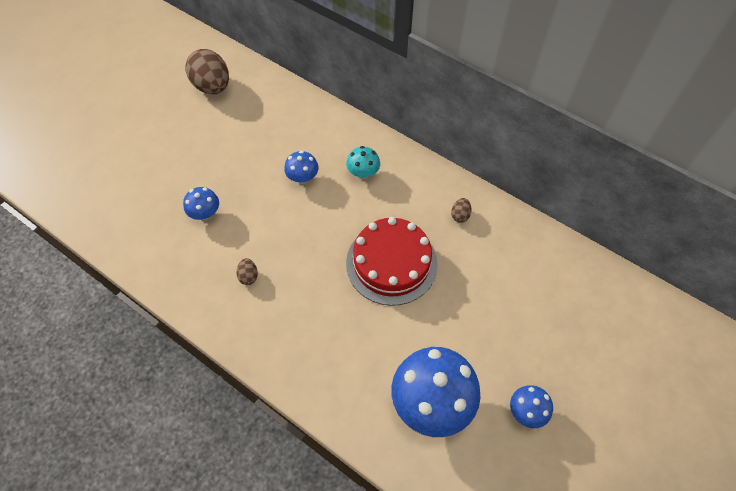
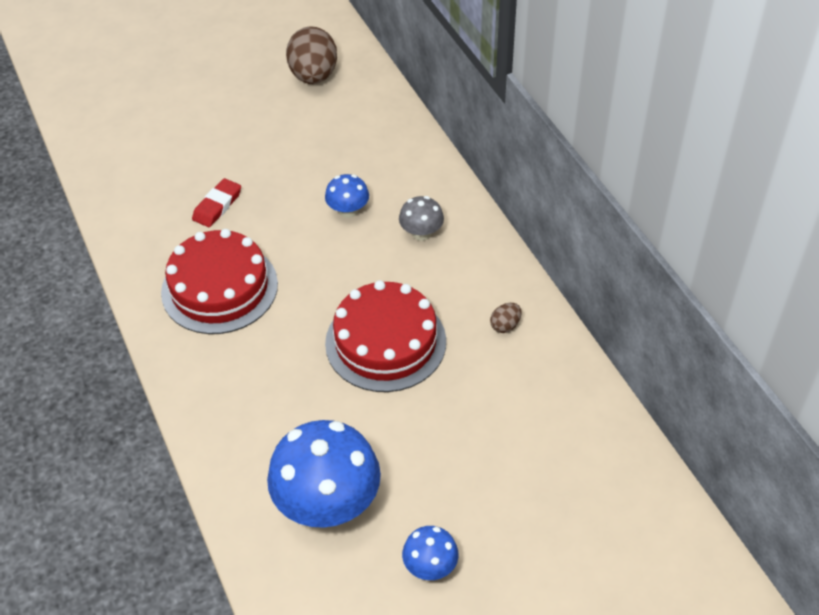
camera: 30 degrees right, 10 degrees down
blue mushroom [183,187,219,220] -> red eraser [192,178,241,227]
brown egg [236,258,258,285] -> red cake [161,229,278,334]
turquoise mushroom [346,146,380,179] -> grey mushroom [399,196,444,241]

